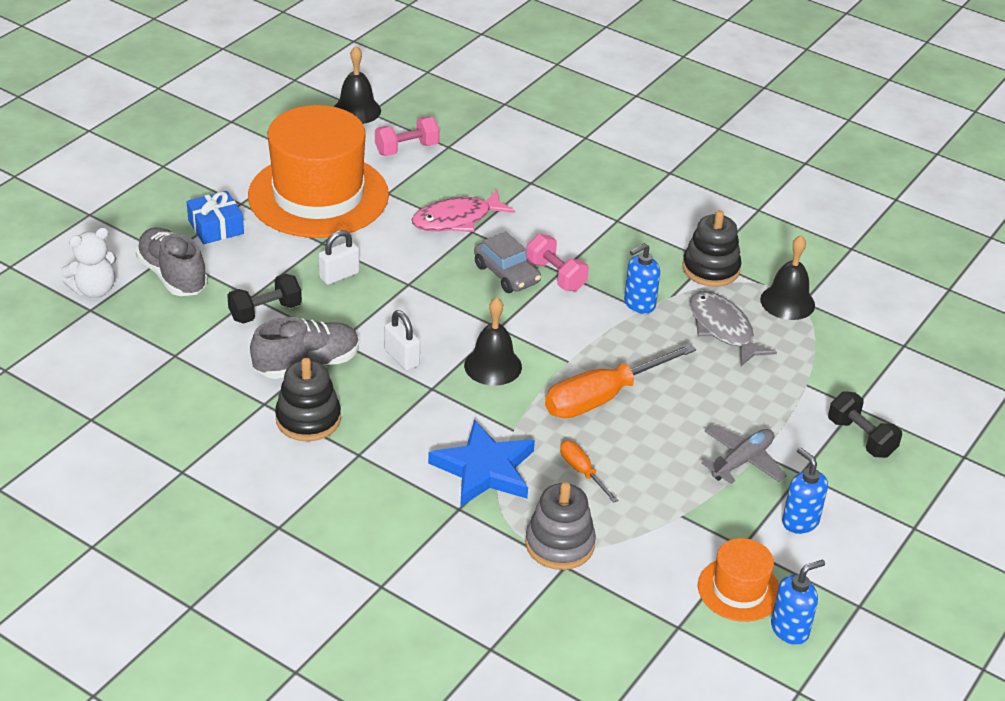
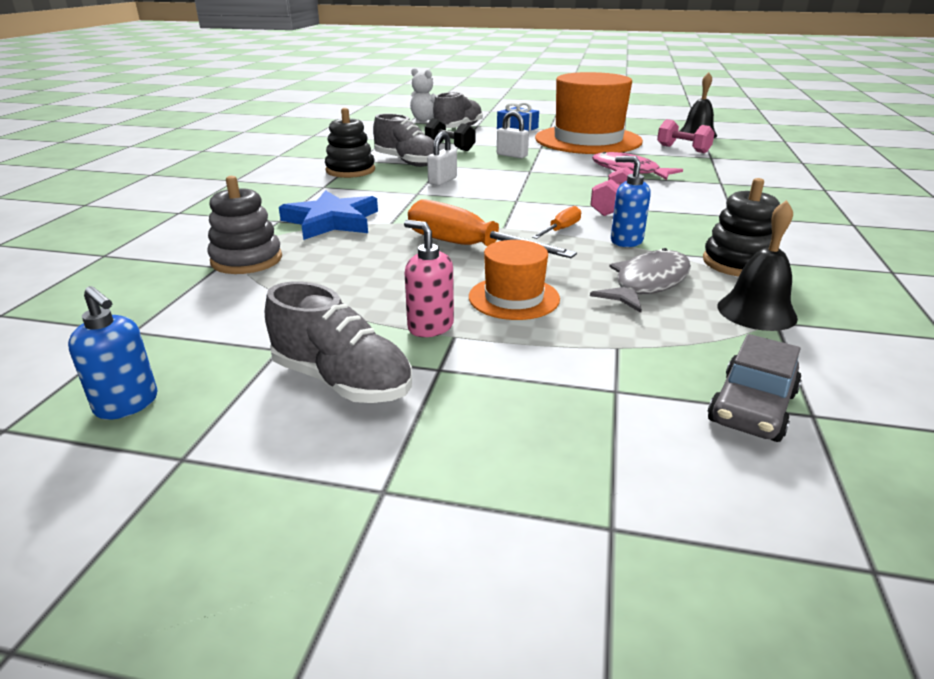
camera: 70 degrees right, 10 degrees down
black bell [464,297,522,386] -> none
grey car [474,231,541,293] -> grey car moved to [708,334,802,442]
orange screwdriver [560,441,618,503] -> orange screwdriver moved to [532,206,581,239]
orange hat [698,538,779,622] -> orange hat moved to [469,240,560,320]
grey plane [701,425,787,484] -> pink soap dispenser [404,220,454,337]
blue soap dispenser [782,447,828,534] -> grey shoe [265,282,412,403]
black dumbbell [828,391,902,458] -> none

